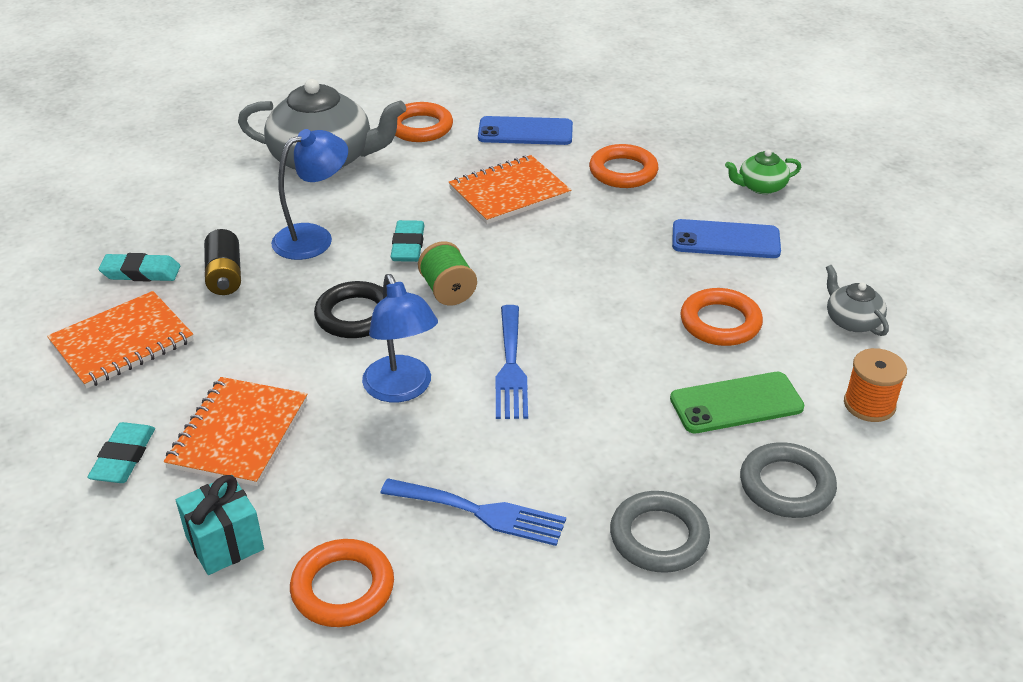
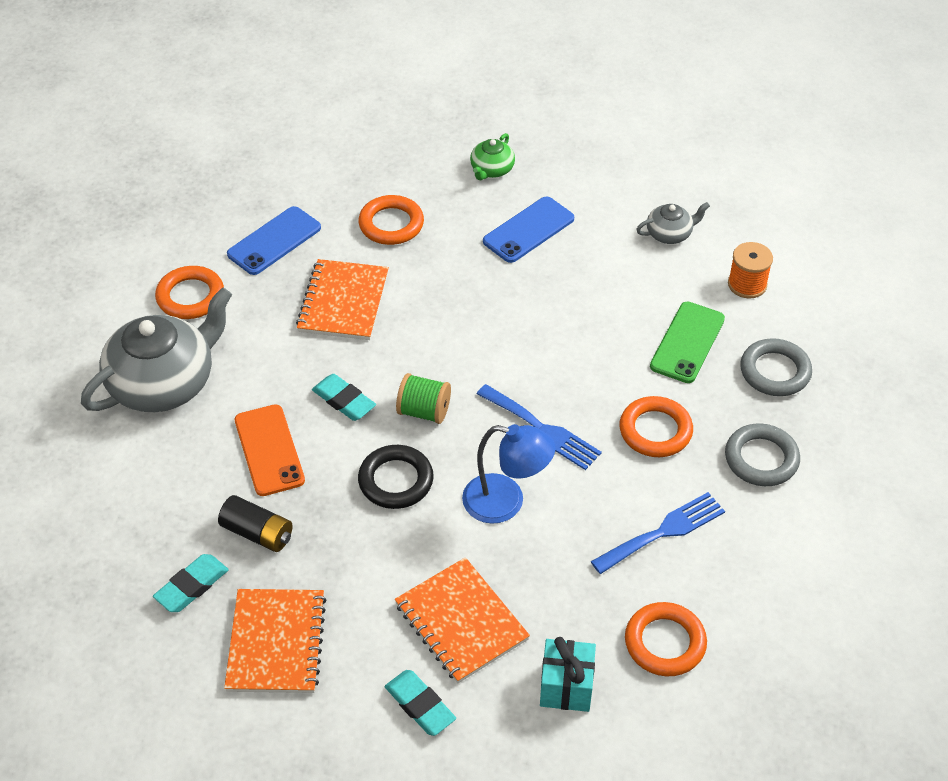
camera: 50 degrees left, 10 degrees up
blue lamp [271,129,348,260] -> orange phone [235,404,305,496]
orange ring [680,288,763,346] -> orange ring moved to [620,396,693,457]
grey teapot [826,265,889,336] -> grey teapot turned 150 degrees clockwise [636,202,710,244]

